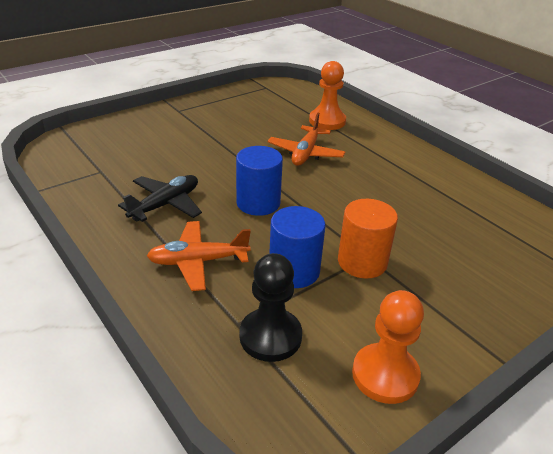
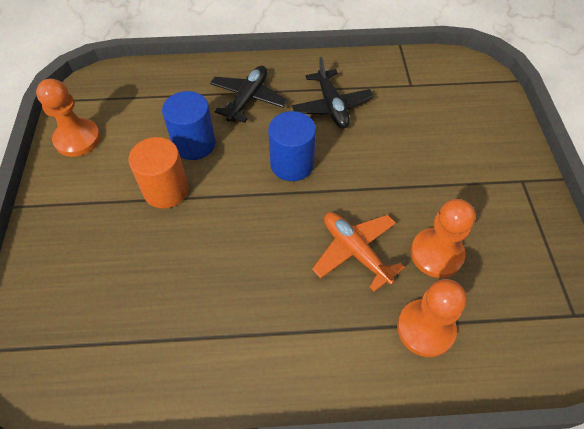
camera: 125 degrees right, 20 degrees up
orange plane [147,221,251,291] -> black plane [210,66,288,123]
black pawn [239,253,302,362] -> none
none -> orange pawn [411,199,475,278]

